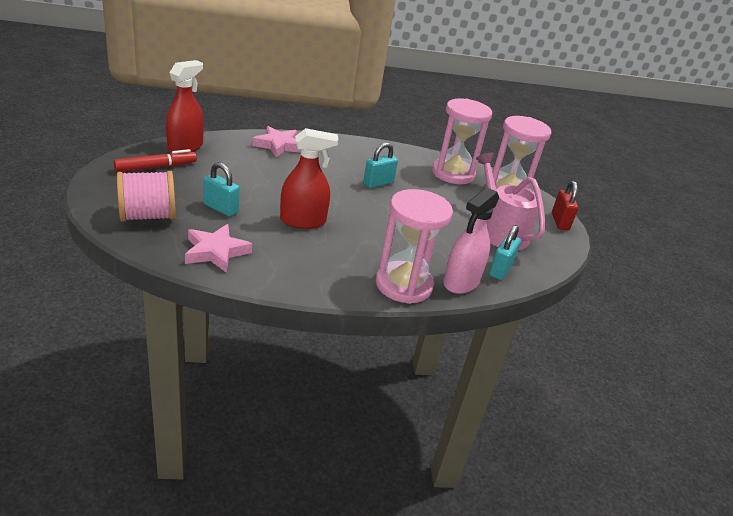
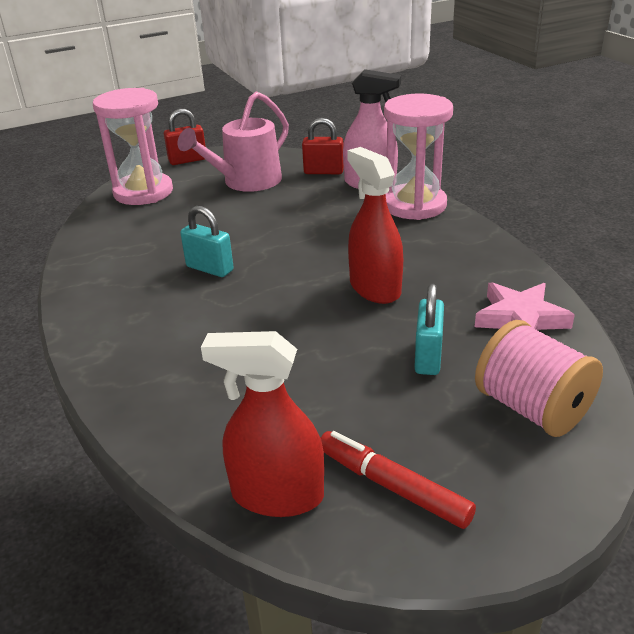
camera: 105 degrees left, 0 degrees up
pink star [252,126,301,158] -> none
pink hourglass [432,99,492,184] -> none
turquoise padlock [489,225,521,280] -> red padlock [302,118,344,174]

